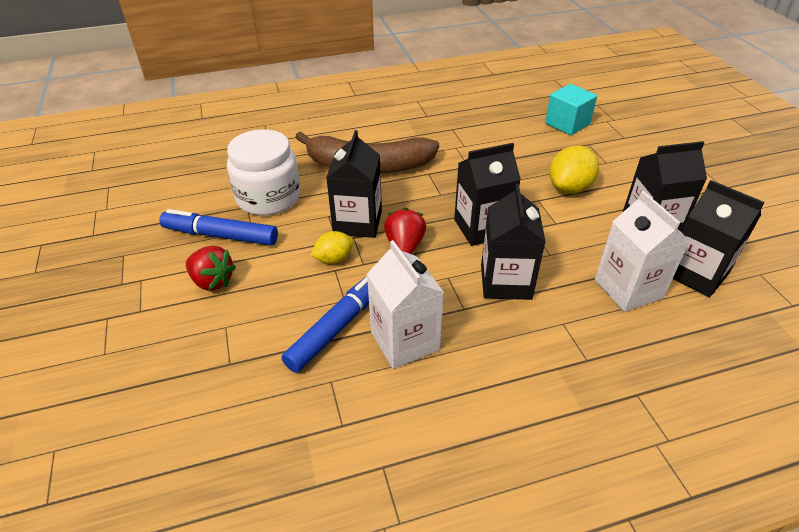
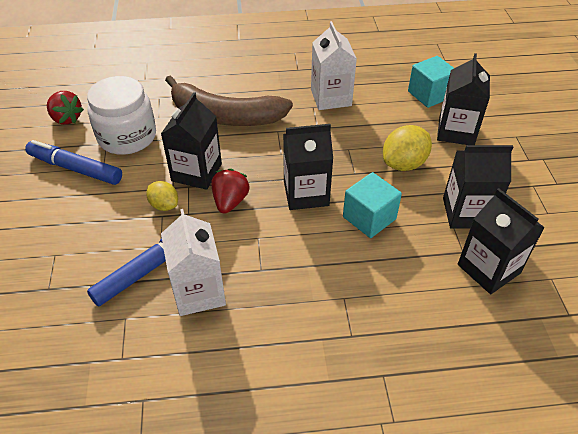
camera: 10 degrees right, 5 degrees up
red strawberry [186,246,236,291] -> red strawberry moved to [47,91,84,125]
yellow lemon [311,231,354,264] -> yellow lemon turned 60 degrees clockwise [146,181,178,211]
black carton [481,184,546,300] -> black carton moved to [437,53,490,145]
white carton [595,191,690,312] -> white carton moved to [311,21,357,110]
none -> turquoise cube [343,172,402,238]

